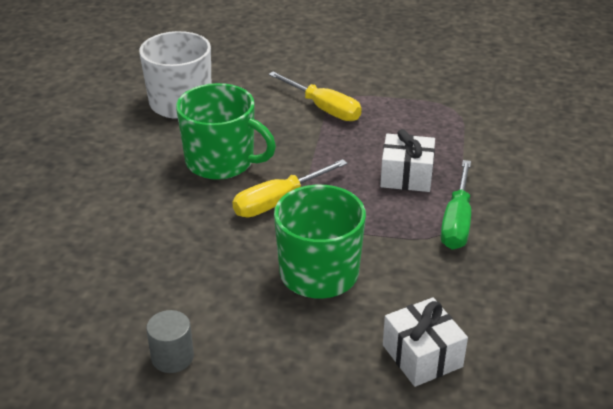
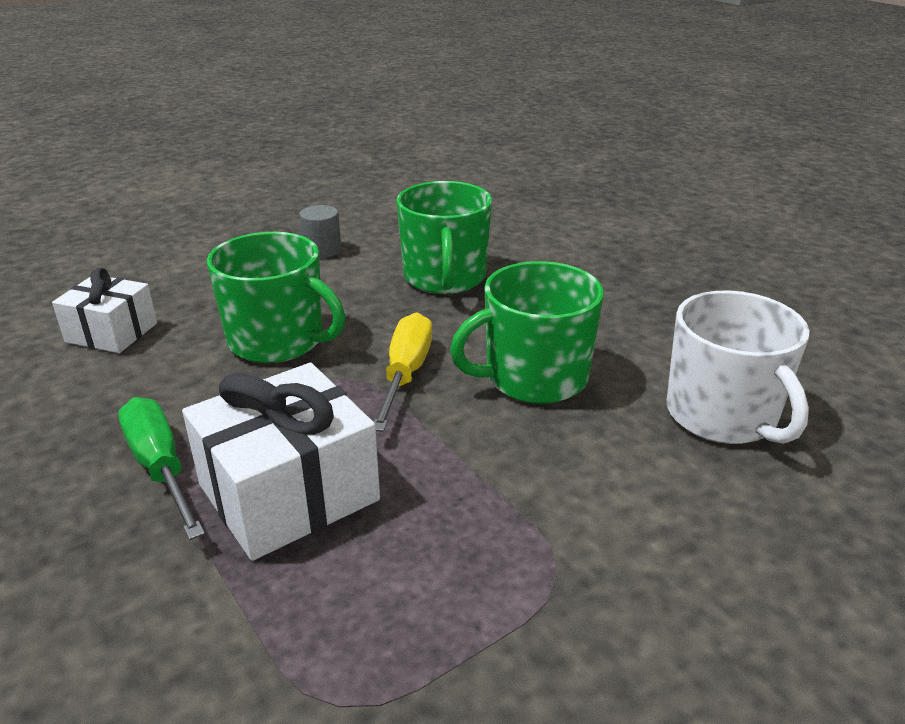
camera: 135 degrees right, 5 degrees down
yellow screwdriver [269,71,362,121] -> none
white gift [380,129,435,192] -> white gift [182,363,380,561], size x1.60
none -> green mug [396,181,492,294]

